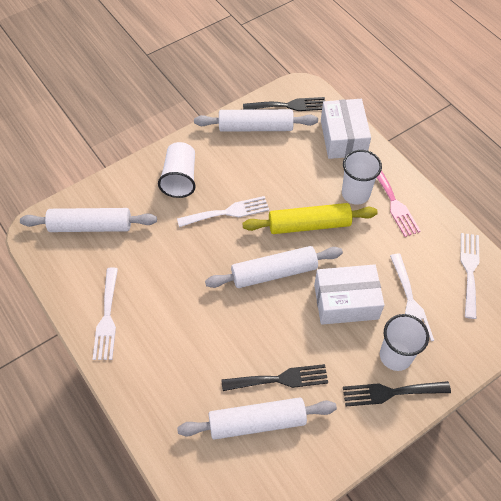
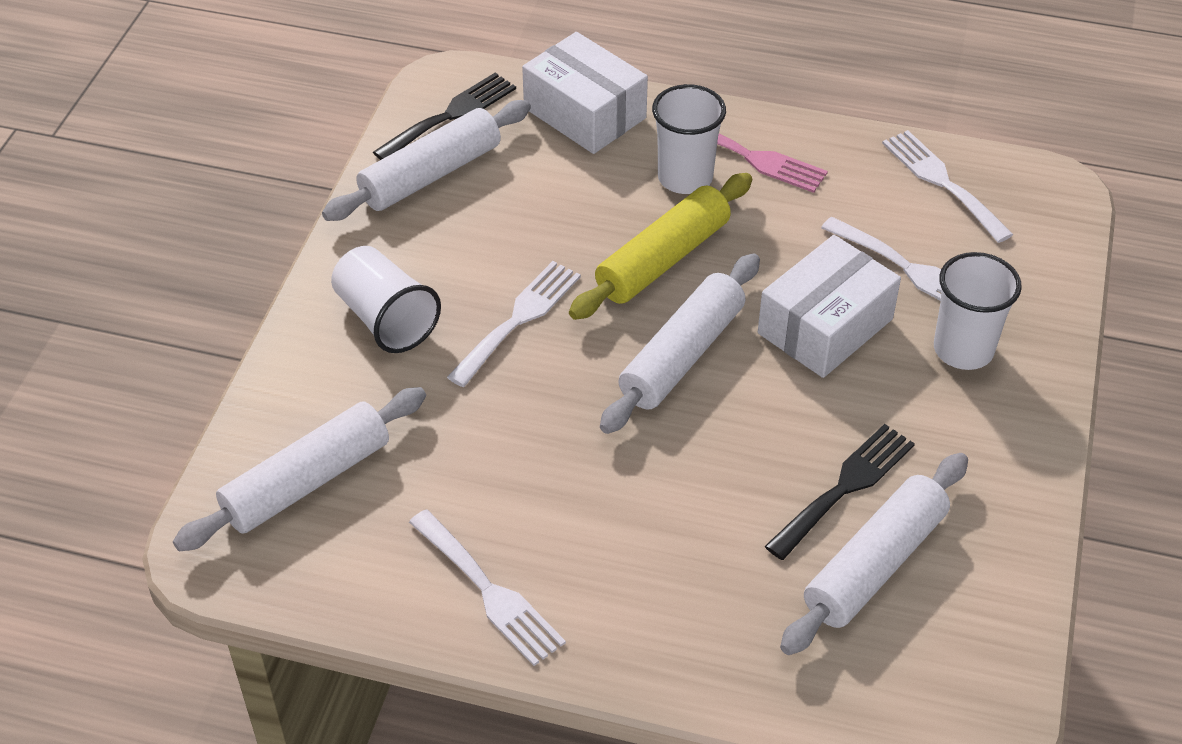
camera: 40 degrees left, 10 degrees down
black fork [343,381,451,406] -> none

